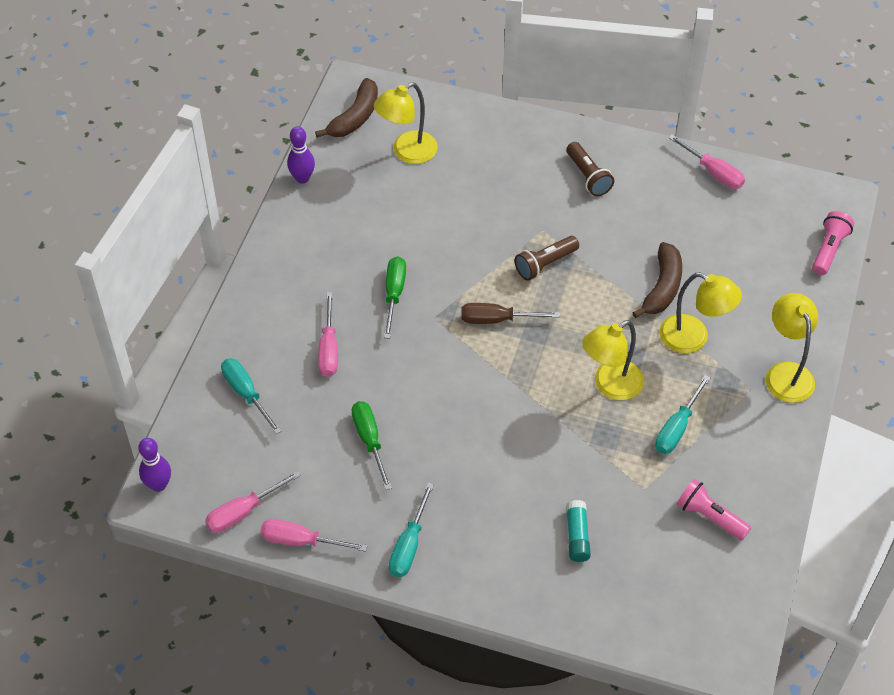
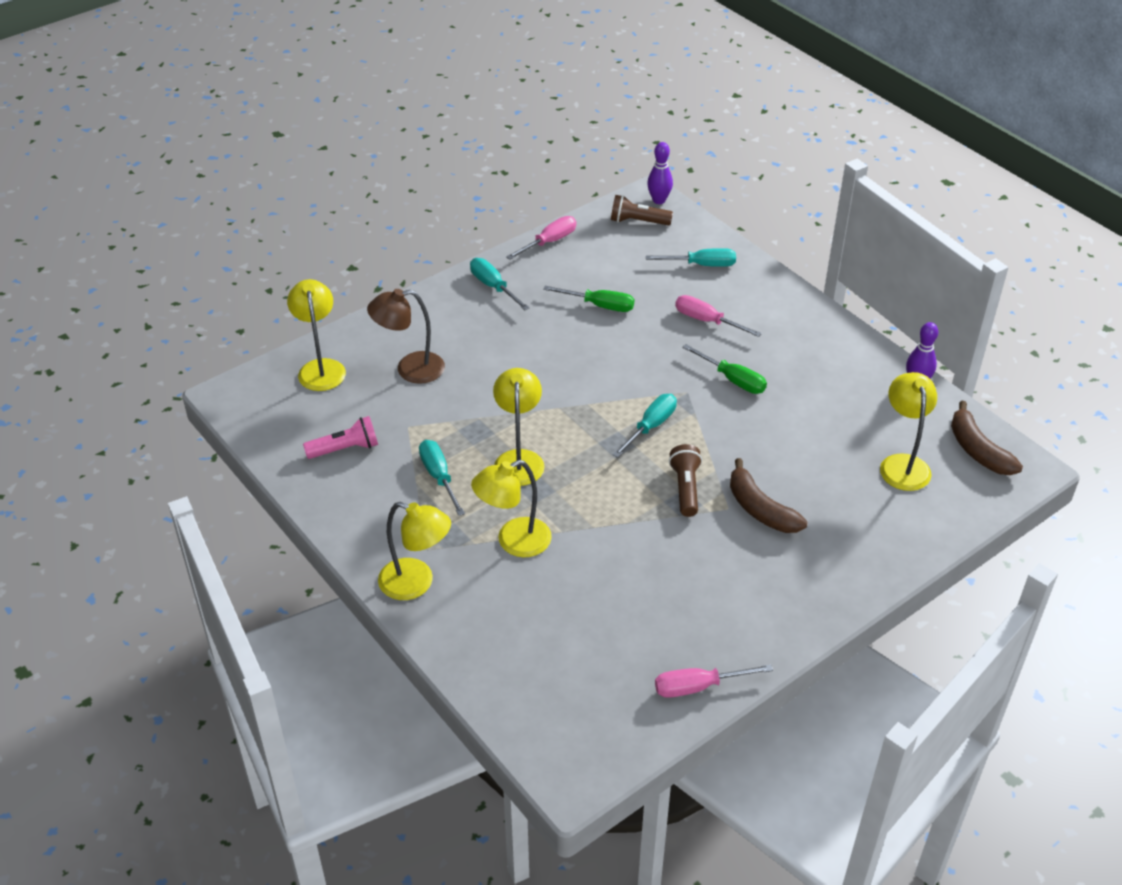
camera: 125 degrees right, 10 degrees down
pink screwdriver [205,470,301,533] -> none
brown screwdriver [461,303,560,324] -> turquoise screwdriver [613,394,677,458]
brown flashlight [566,142,614,196] -> brown flashlight moved to [611,195,673,226]
turquoise glue stick [566,500,591,562] -> brown lamp [367,289,445,384]
brown banana [632,242,682,318] -> brown banana moved to [730,458,808,533]
pink flashlight [812,211,854,275] -> none
none -> yellow lamp [287,279,346,391]

